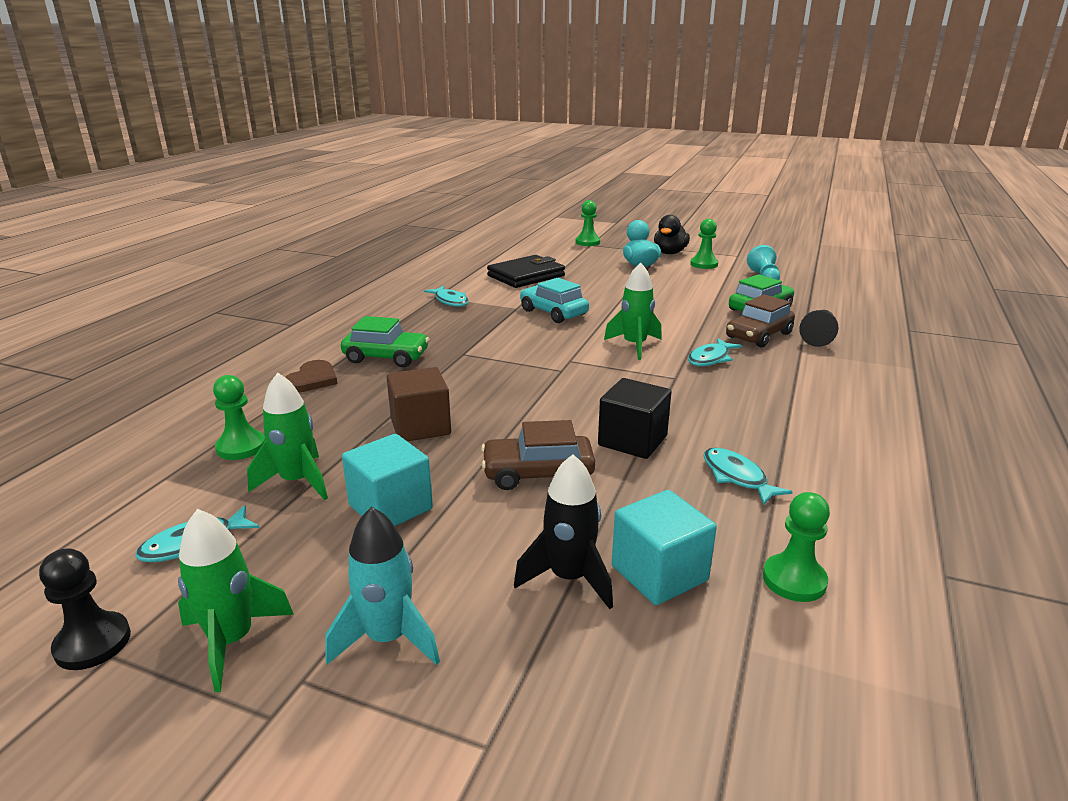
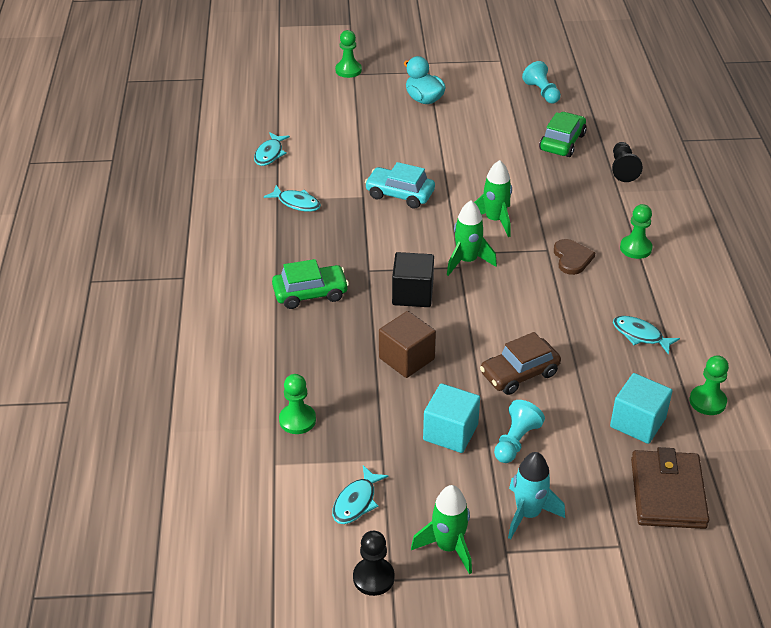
camera: 25 degrees left, 15 degrees up
green rocket [247,373,328,500] -> green rocket moved to [447,200,497,276]
brown heart [285,360,337,393] -> brown heart moved to [554,239,596,275]
black wallet [487,255,565,288] -> none
black rocket [514,454,613,609] -> none
black cube [598,378,671,459] -> black cube moved to [392,252,434,307]
black duck [654,215,690,254] -> none
turquoise fish [688,338,742,366] -> turquoise fish moved to [254,132,290,166]
green pawn [690,219,718,269] -> green pawn moved to [620,204,653,259]
brown car [726,294,795,347] -> none
none -> turquoise pawn [494,400,545,463]
none -> brown wallet [631,447,709,529]

